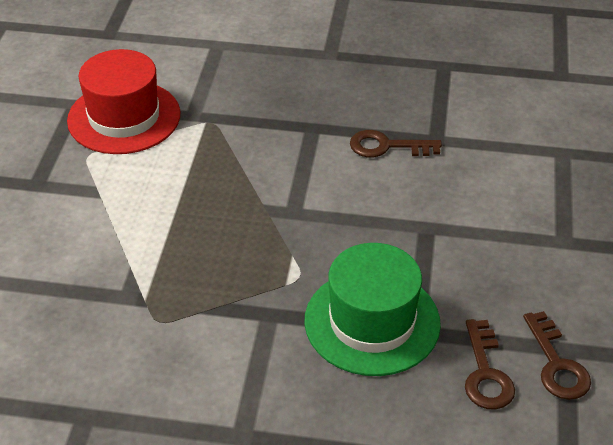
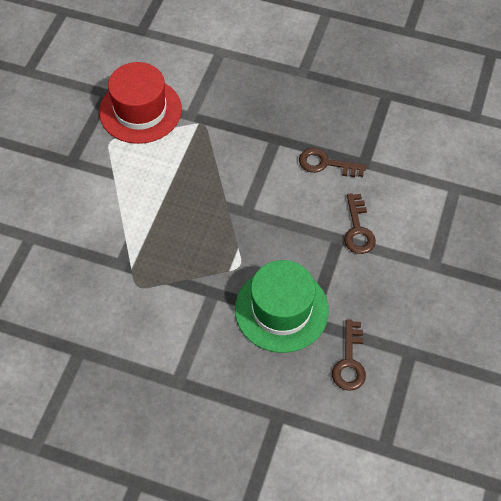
camera: 10 degrees right, 15 degrees up
brown key [523,311,591,400] -> brown key moved to [344,193,376,254]

